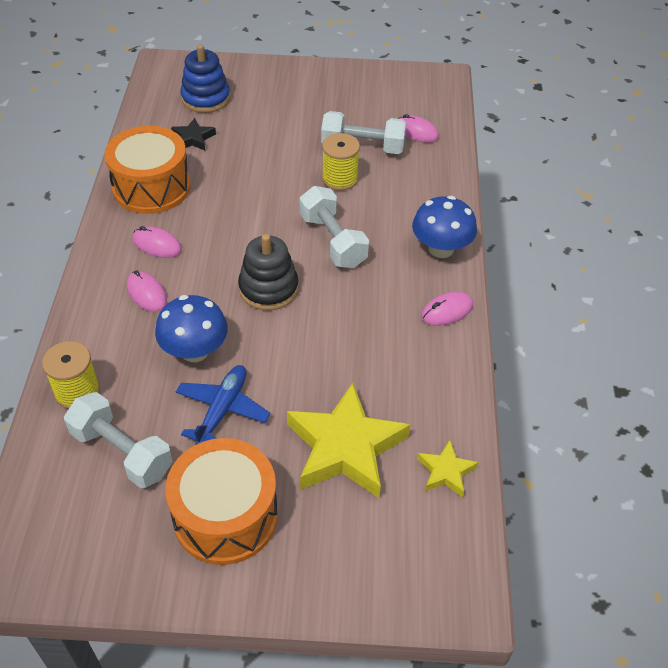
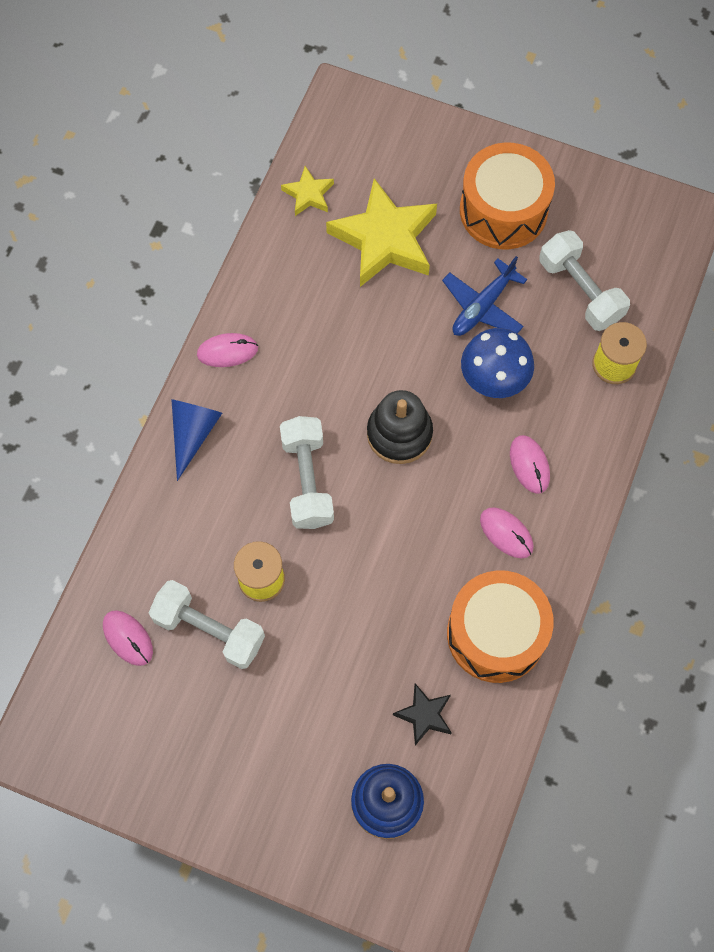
camera: 160 degrees left, 20 degrees up
blue mushroom [412,196,477,258] -> blue cone [171,399,222,481]

